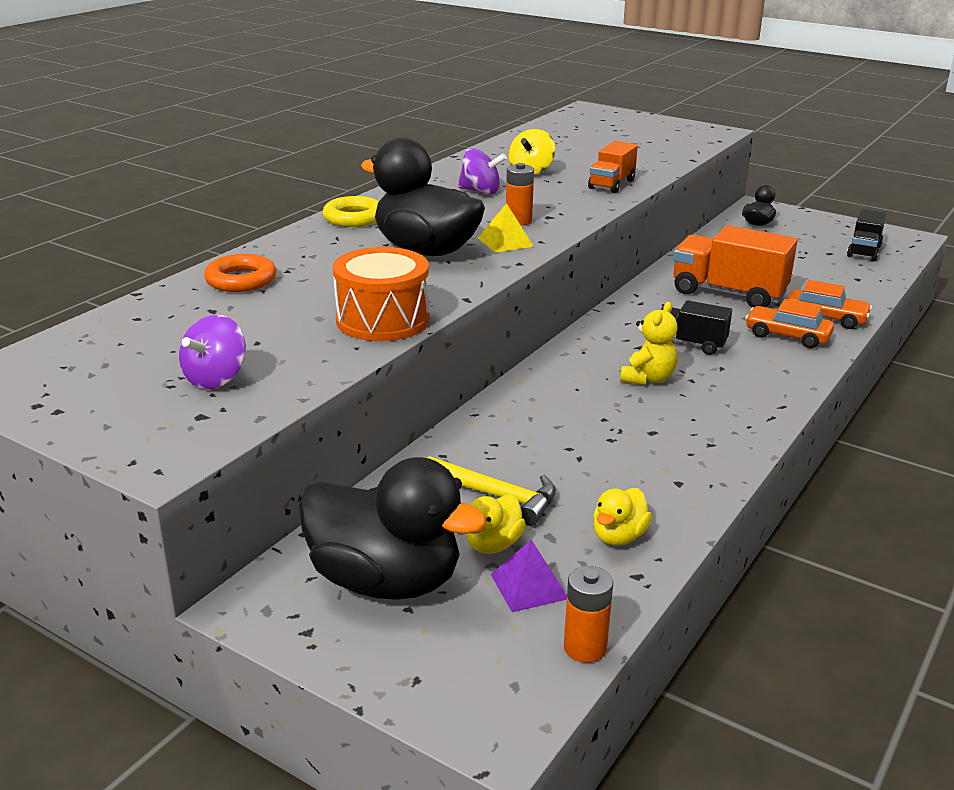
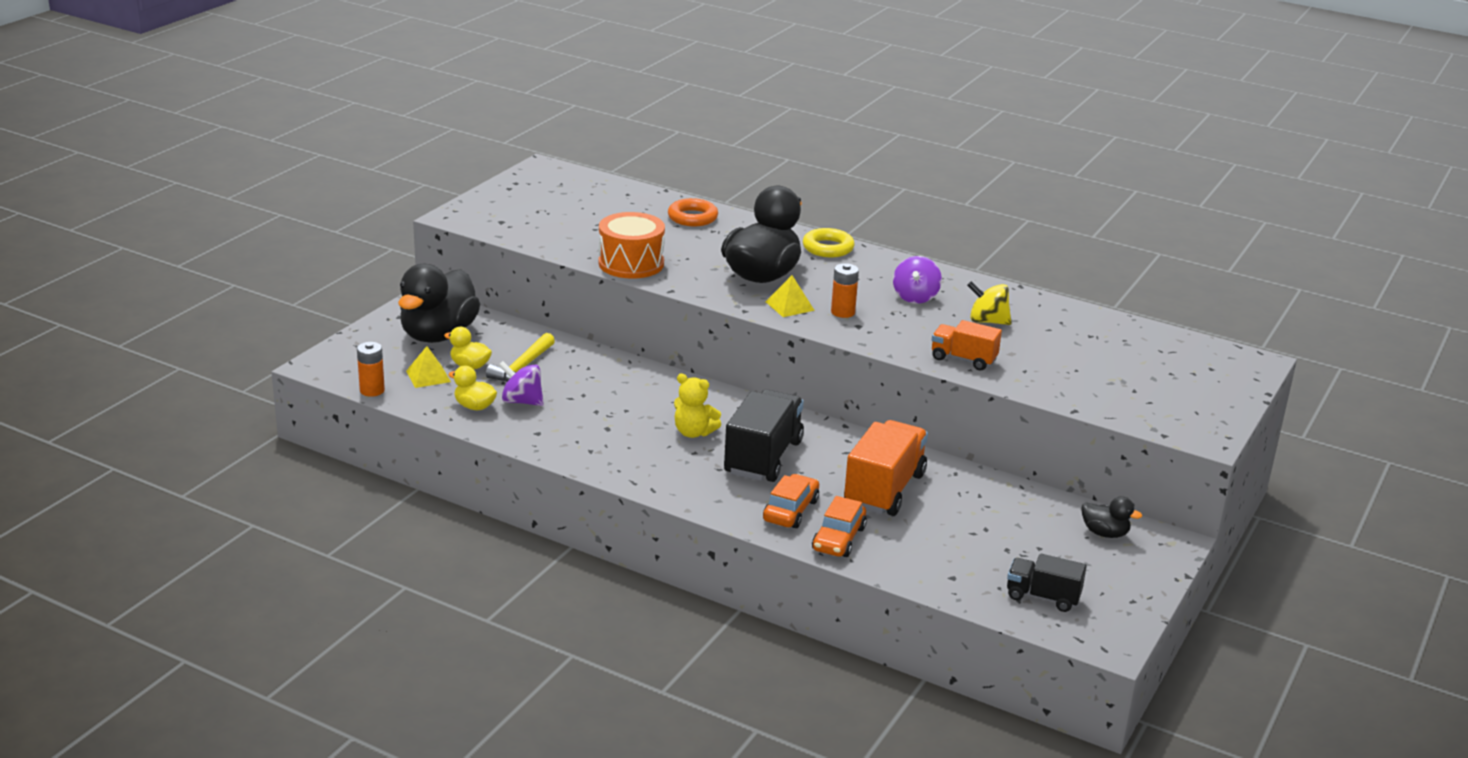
camera: 85 degrees right, 0 degrees up
purple spinning top [179,315,246,389] -> purple spinning top moved to [498,361,544,406]
purple pyramid [491,540,567,612] -> yellow pyramid [406,346,451,388]
black truck [660,300,732,355] -> black truck [724,389,804,482], size x1.71

